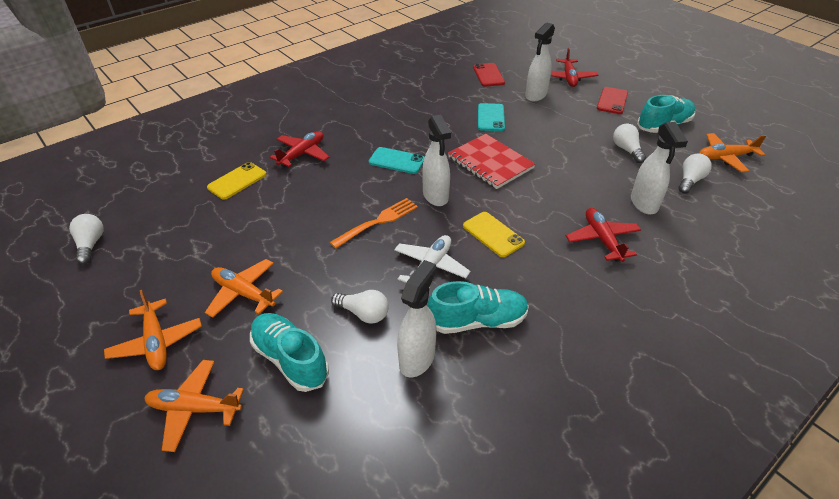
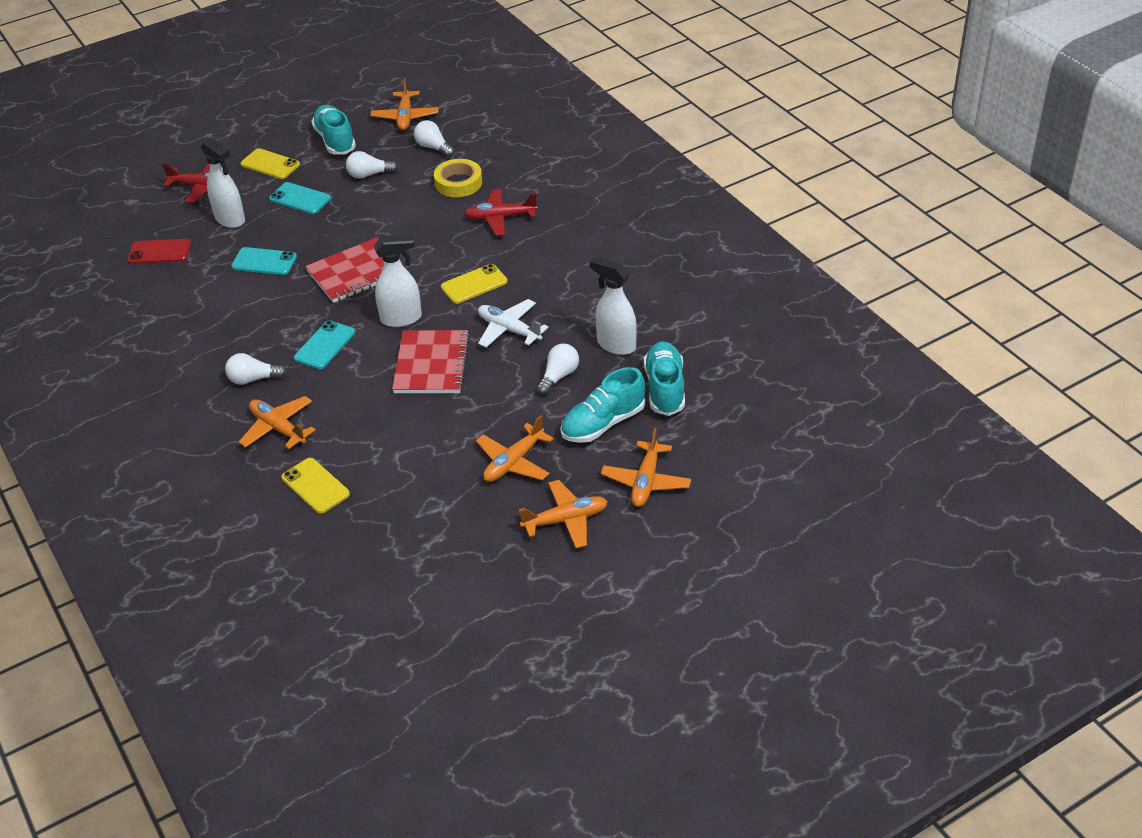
camera: 80 degrees left, 0 degrees up
white light bulb [69,214,103,264] -> white light bulb moved to [225,353,287,385]
red plane [270,131,329,167] -> orange plane [239,396,316,449]
orange fork [330,198,418,249] -> red notebook [392,330,470,393]
turquoise shoe [427,281,529,334] -> turquoise shoe moved to [644,341,685,416]
red phone [597,87,628,114] -> yellow phone [241,148,300,179]
white spray bottle [631,122,688,214] -> yellow tape [434,159,482,197]
none -> turquoise phone [269,182,331,214]

